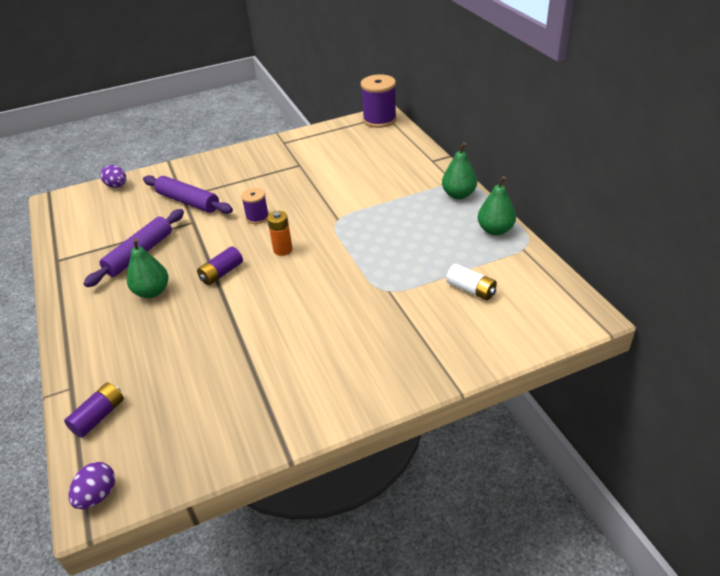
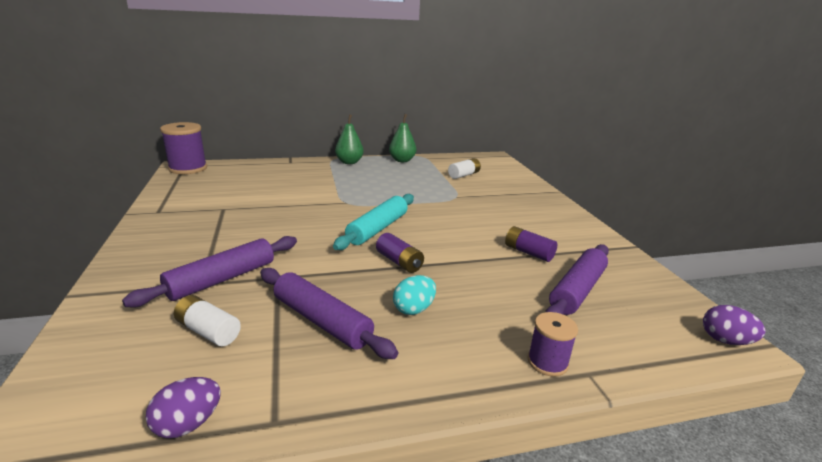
camera: 85 degrees left, 15 degrees down
purple battery [64,383,124,438] -> purple battery moved to [505,226,557,262]
purple egg [100,165,126,188] -> purple egg moved to [146,377,221,438]
green pear [127,238,168,298] -> turquoise egg [393,275,436,315]
purple spool [241,188,269,224] -> purple spool moved to [528,312,578,377]
orange battery [267,211,293,256] -> turquoise rolling pin [333,194,414,250]
none -> white battery [174,295,241,346]
none -> purple rolling pin [545,244,609,315]

